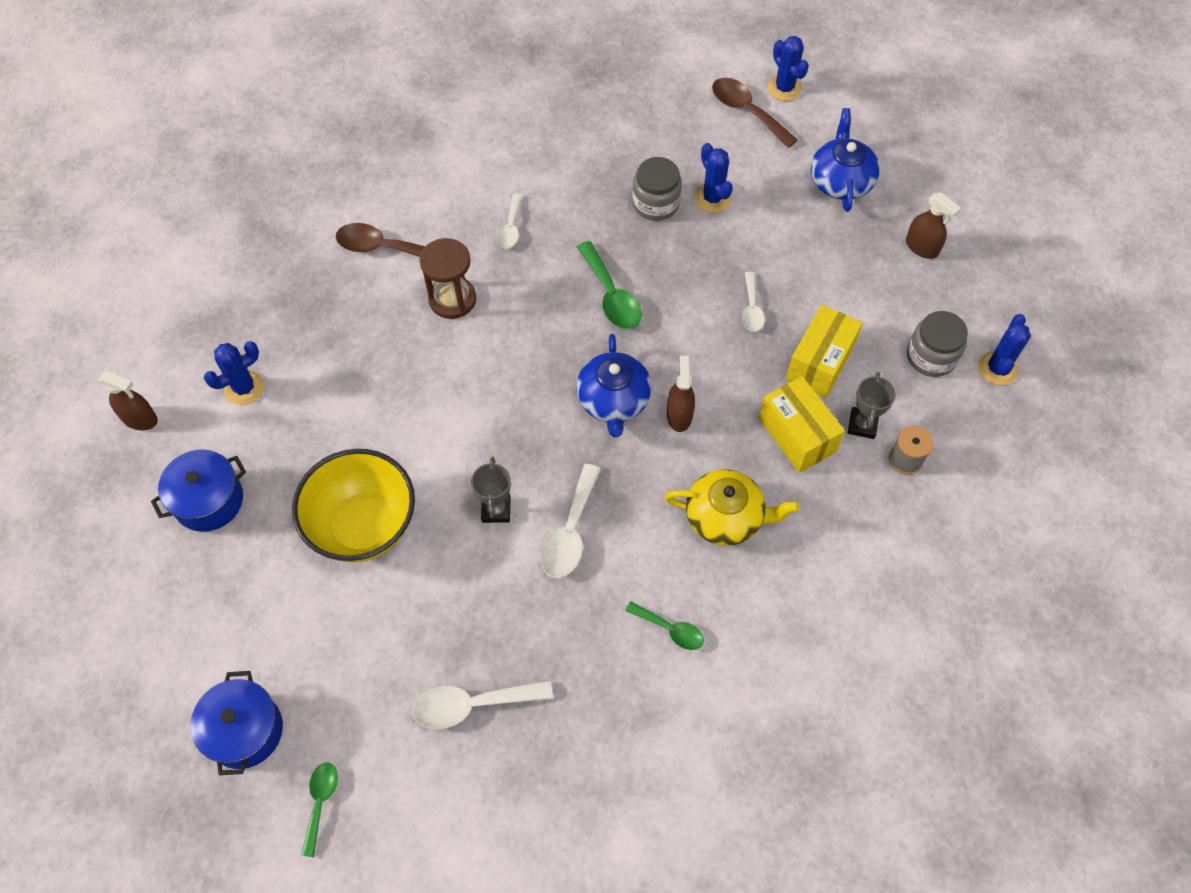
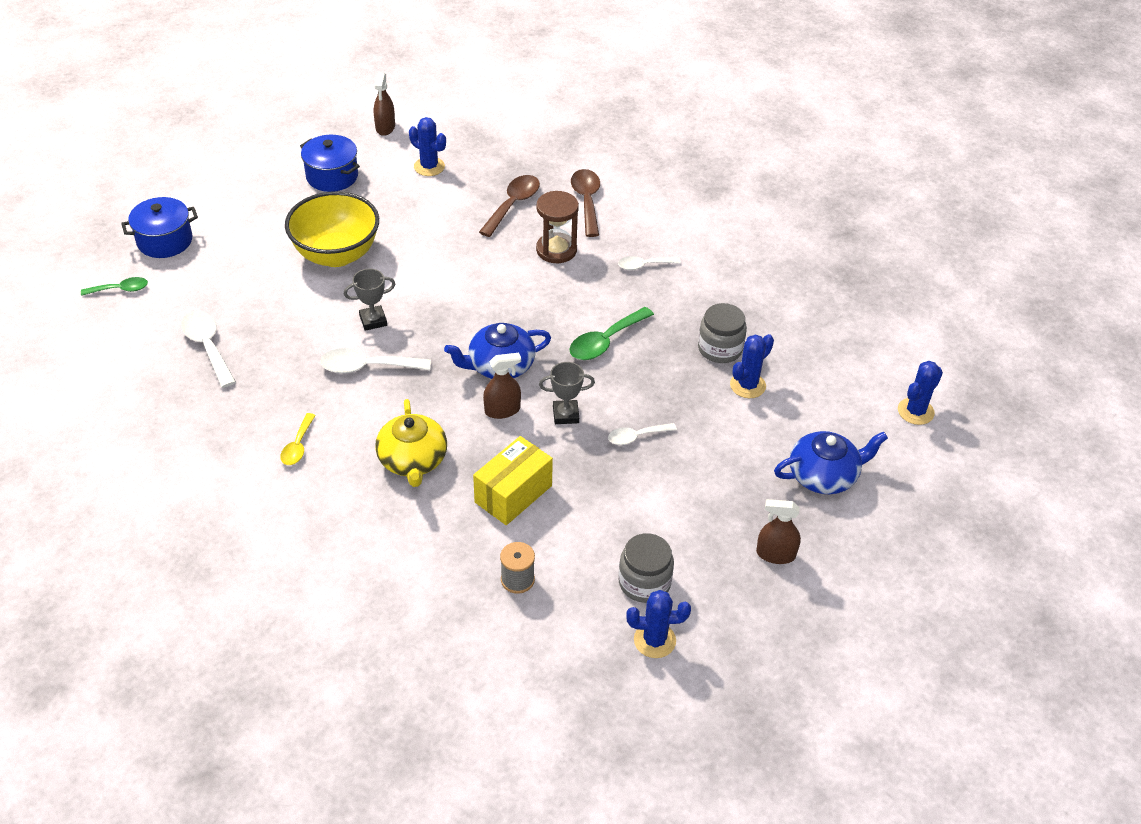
camera: 70 degrees right, 15 degrees down
green spoon [625,601,704,650] -> yellow spoon [280,413,316,465]
brown spoon [712,78,798,148] -> brown spoon moved to [479,175,540,237]
yellow box [786,305,863,398] -> none
grey trophy [848,372,896,439] -> grey trophy moved to [539,362,595,424]
brown spray bottle [906,193,961,259] -> brown spray bottle turned 75 degrees clockwise [756,499,801,564]

